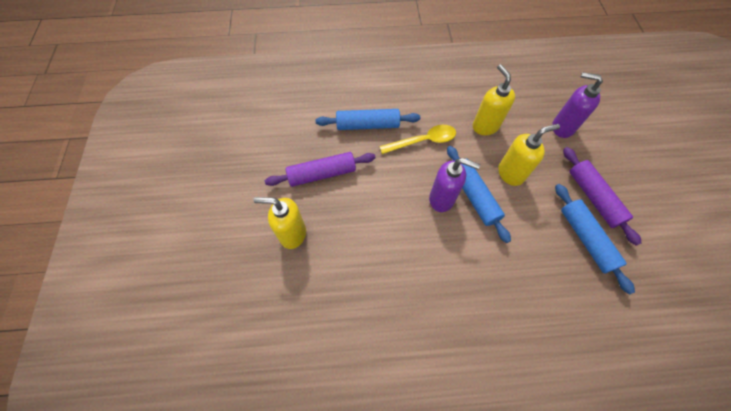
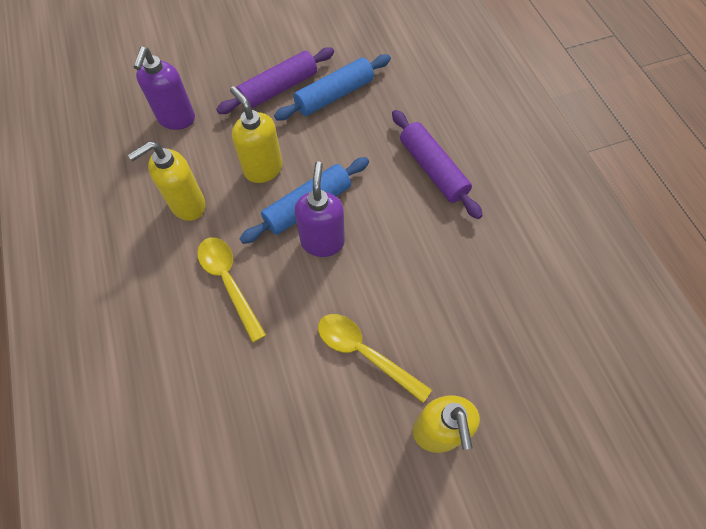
camera: 105 degrees left, 0 degrees up
purple rolling pin [265,152,376,187] -> purple rolling pin moved to [392,110,483,219]
blue rolling pin [315,109,420,130] -> none
none -> yellow spoon [318,314,432,403]

